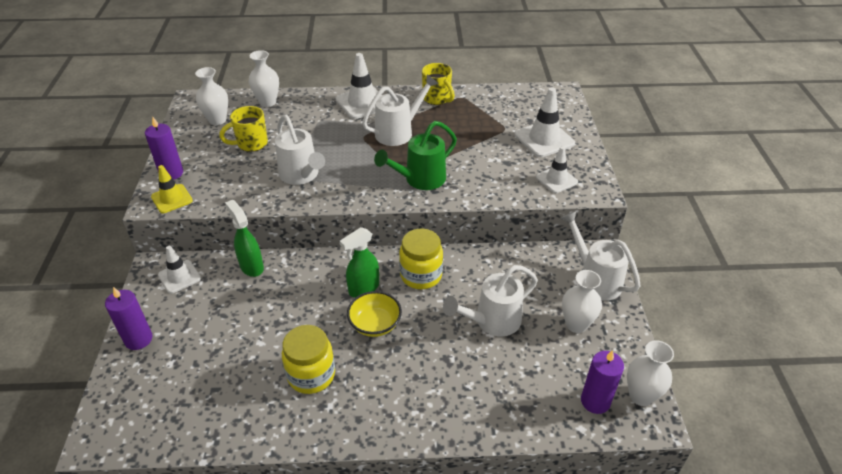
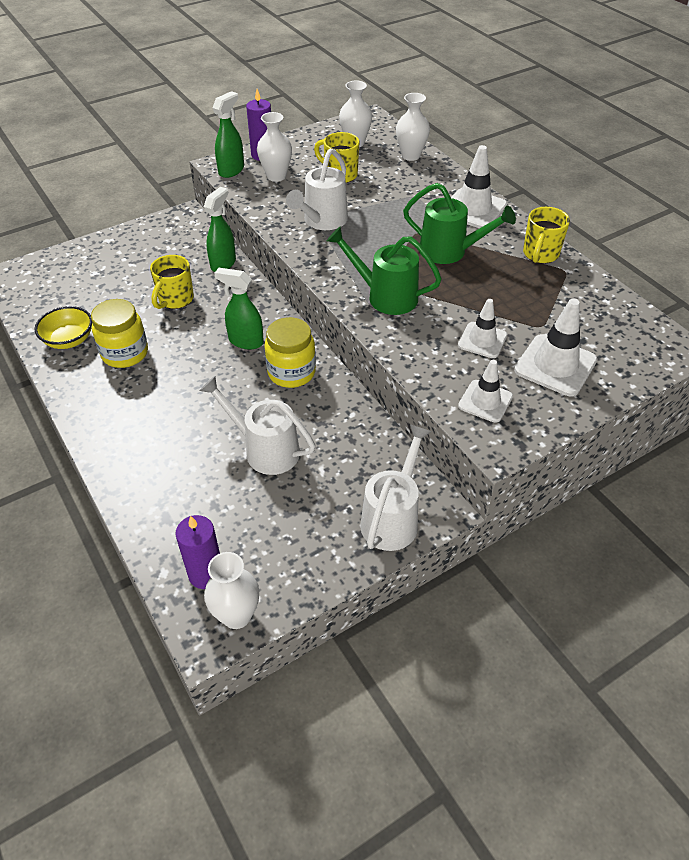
camera: 60 degrees right, 5 degrees up
purple candle [105,287,153,350] -> none
yellow traffic cone [151,165,193,213] -> green spray bottle [212,91,244,178]
white traffic cone [158,246,201,294] -> white traffic cone moved to [458,299,507,358]
yellow bowl [347,291,402,337] -> yellow bowl moved to [34,306,92,349]
white watering can [362,75,438,146] -> green watering can [403,183,516,264]
white vase [562,270,602,333] -> white vase moved to [257,112,292,182]
none -> yellow mug [150,255,194,309]

